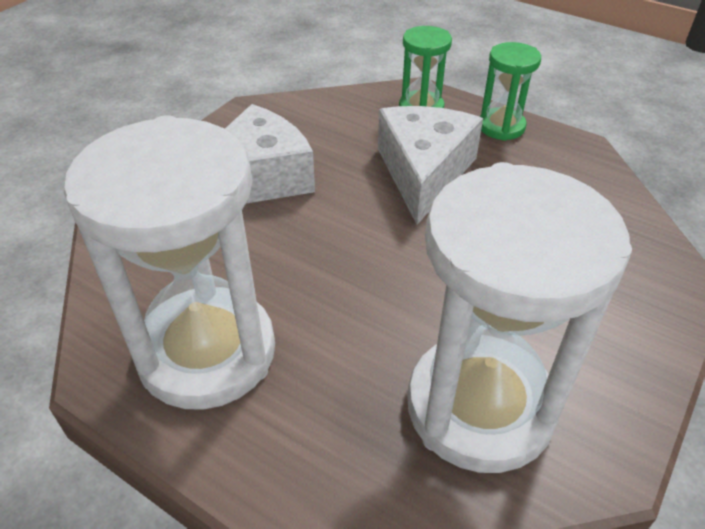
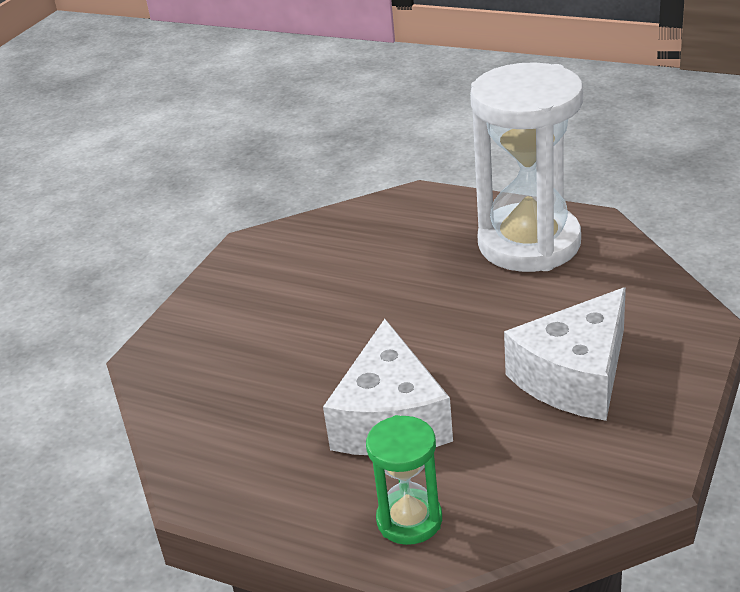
camera: 175 degrees right, 10 degrees down
white hourglass [407,162,632,473] -> none
green hourglass [480,42,541,141] -> none

